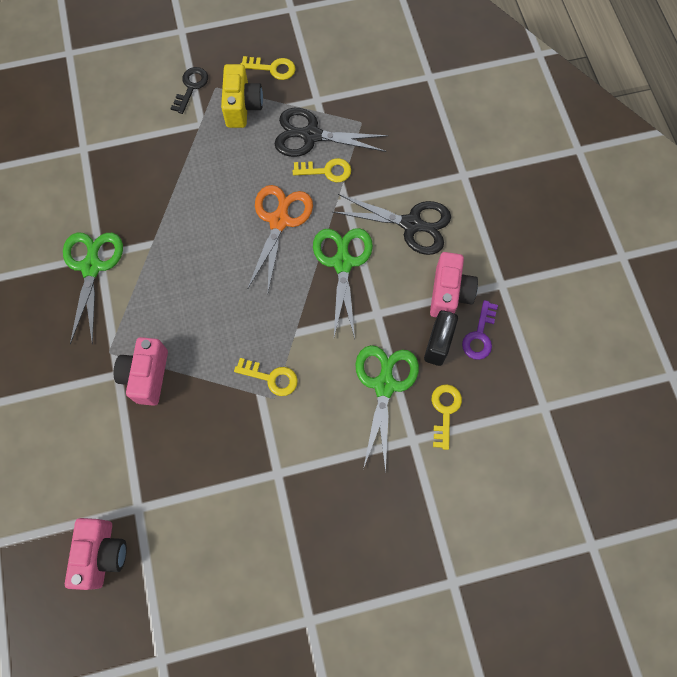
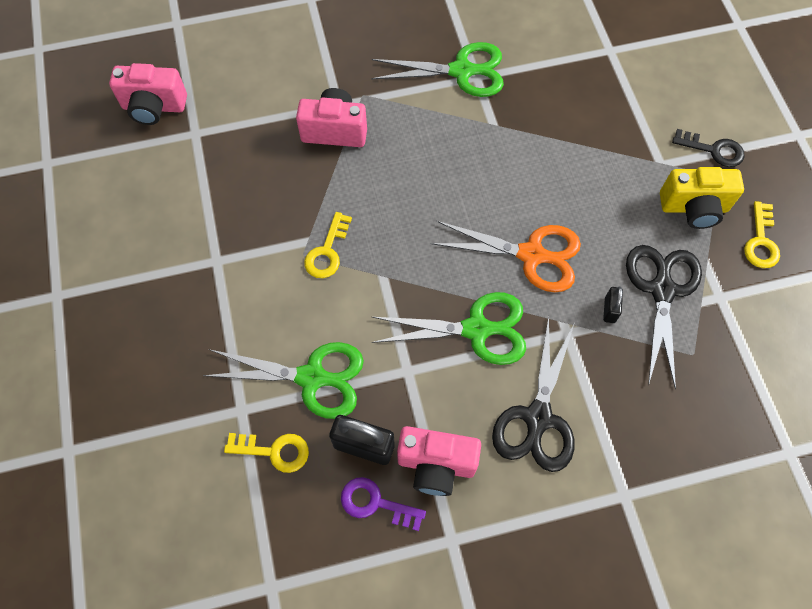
camera: 90 degrees right, 5 degrees down
yellow key [293,158,351,182] -> black padlock [603,286,623,323]

